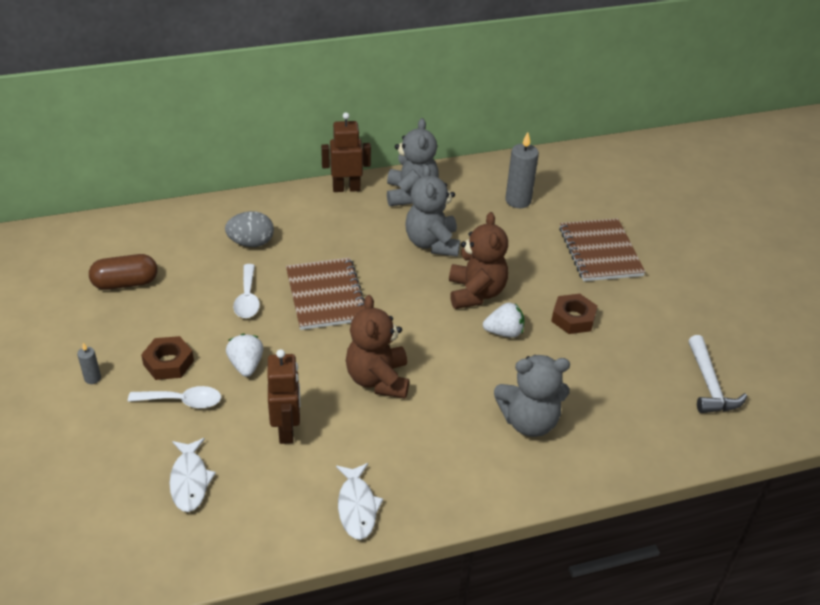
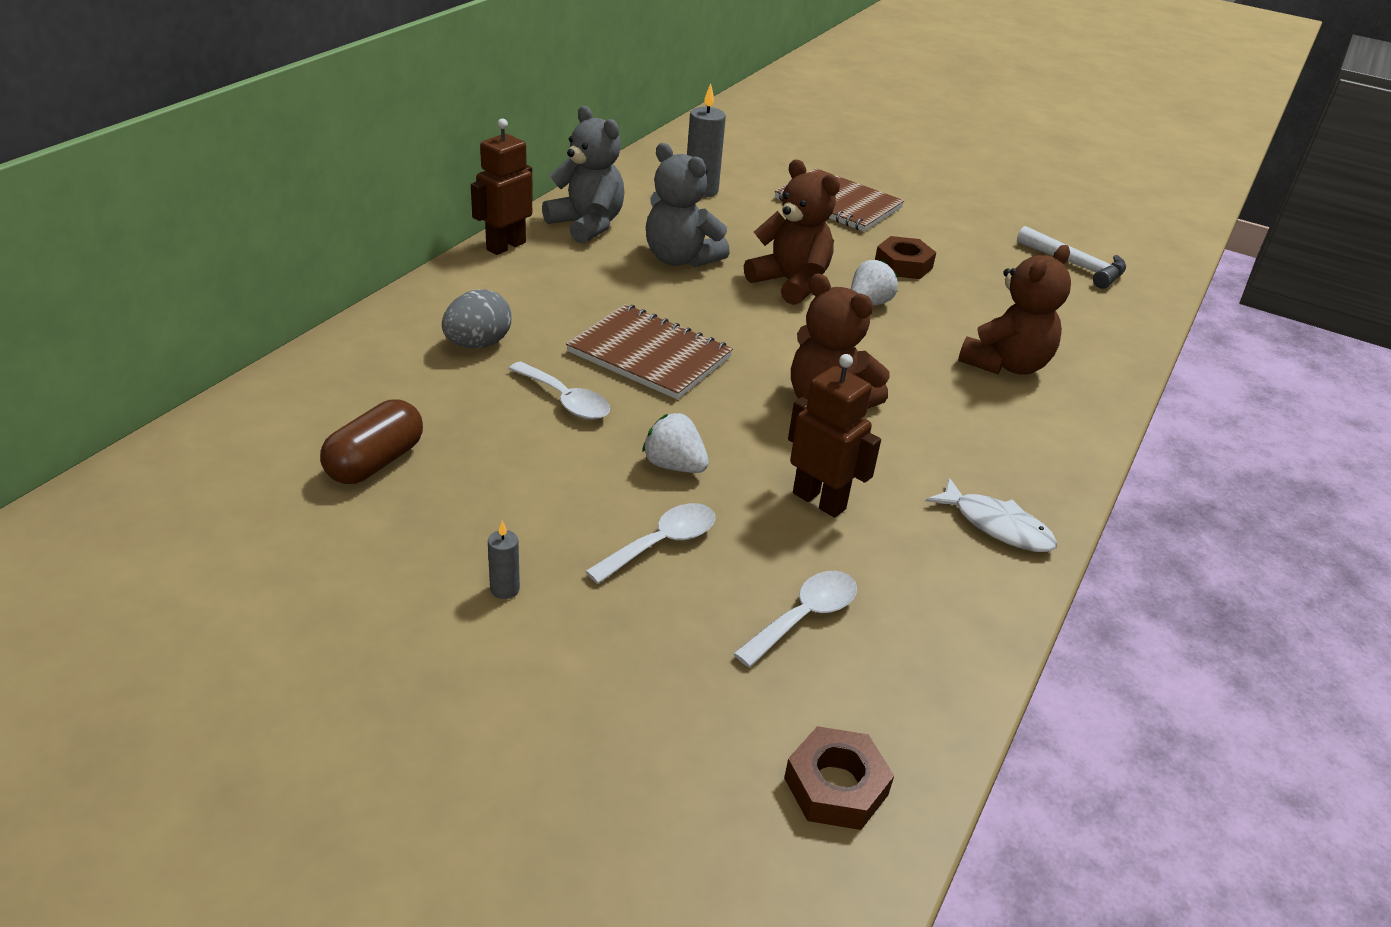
camera: 45 degrees left, 5 degrees down
brown nut [141,336,194,380] -> brown nut moved to [784,726,894,830]
white fish [169,438,216,512] -> white spoon [733,571,857,667]
grey teddy bear [494,355,570,437] -> brown teddy bear [958,245,1071,375]

